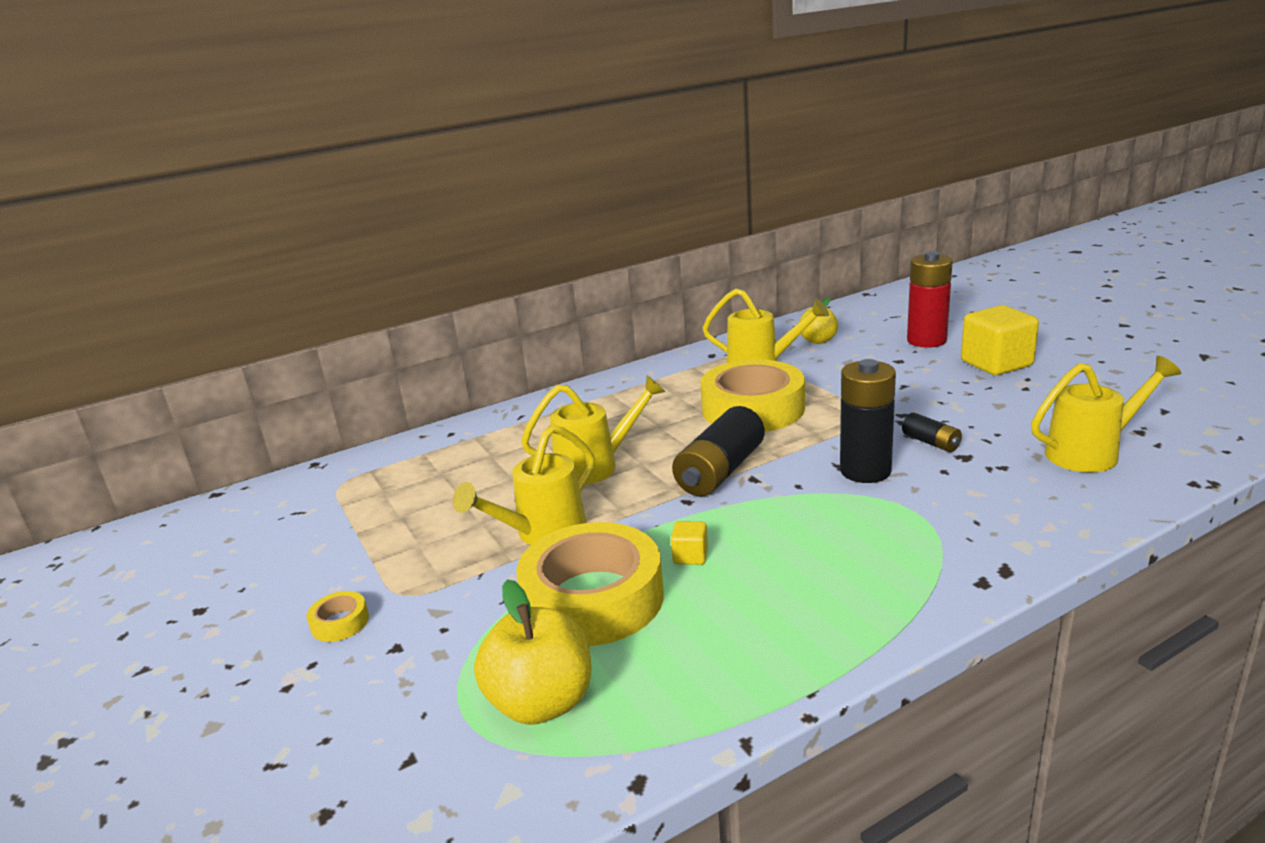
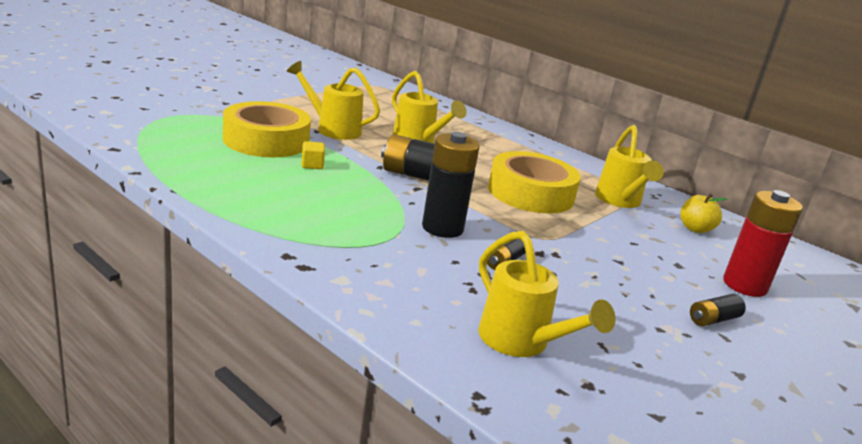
camera: 65 degrees right, 0 degrees up
yellow tape [307,591,369,642] -> none
yellow apple [474,579,591,725] -> none
yellow cube [961,305,1039,375] -> black battery [690,294,746,326]

